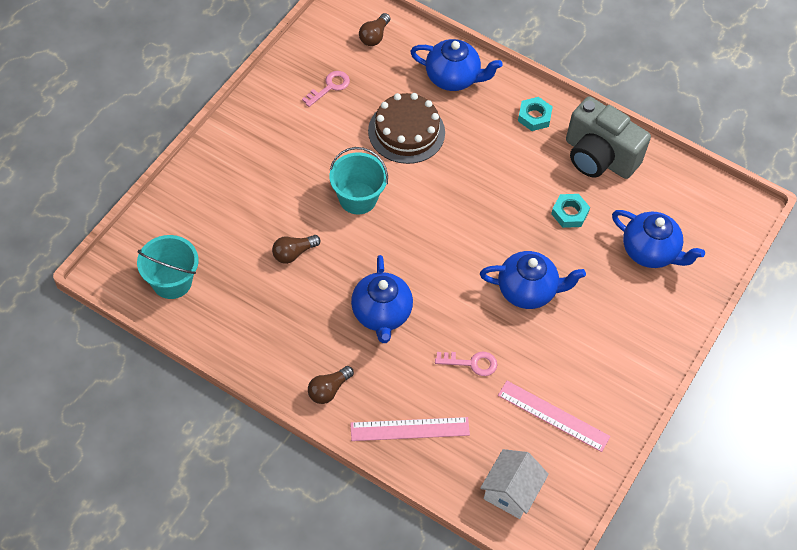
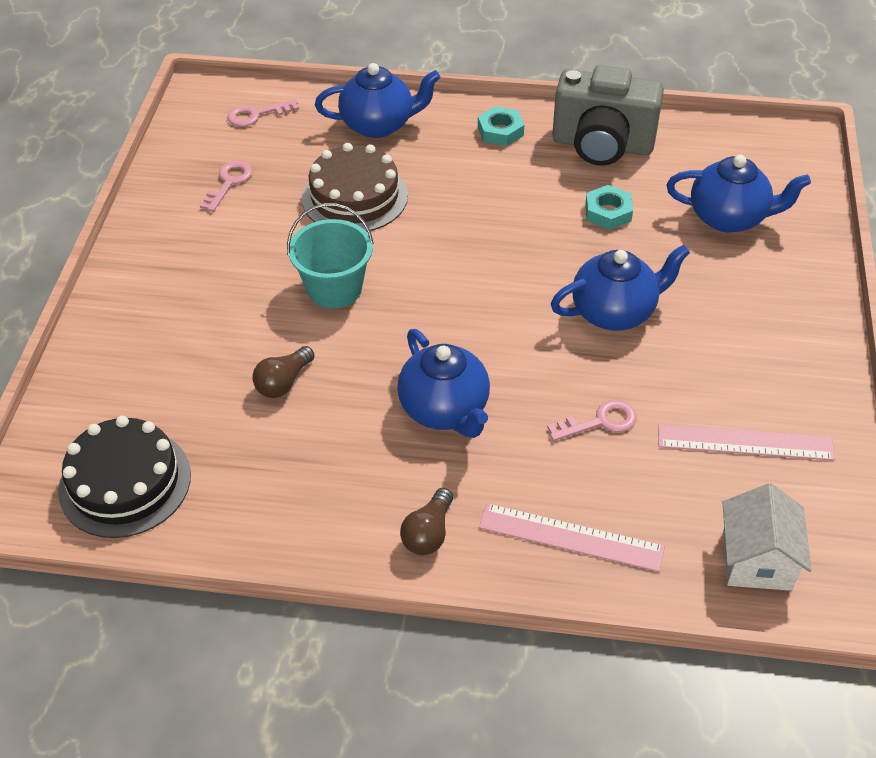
camera: 20 degrees left, 10 degrees down
turquoise bucket [137,235,198,299] -> black cake [58,416,191,538]
pink ruler [350,417,470,441] -> pink ruler turned 45 degrees clockwise [479,503,665,572]
brown light bulb [359,13,390,46] -> pink key [227,99,299,127]

